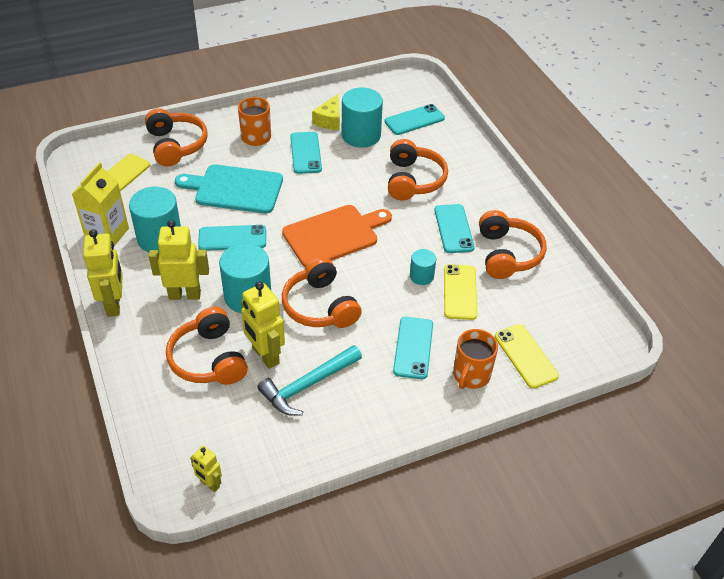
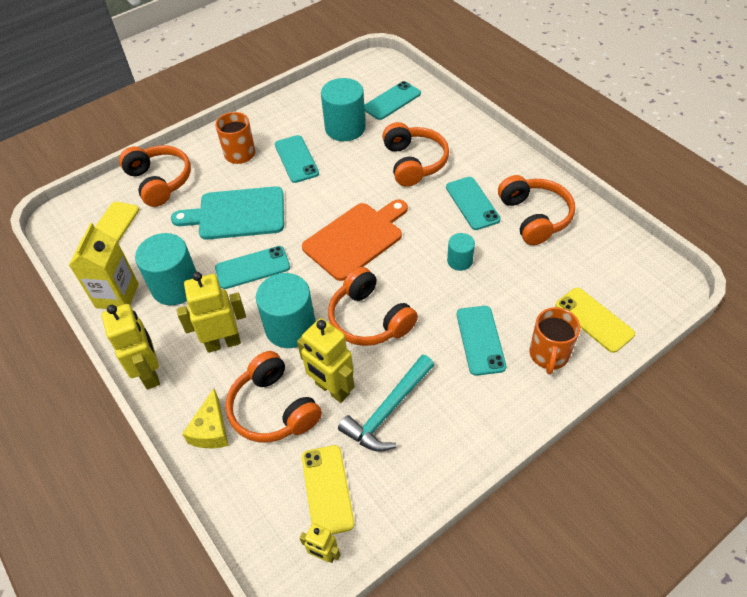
camera: 10 degrees left, 5 degrees up
yellow cheese [312,94,340,130] -> yellow cheese moved to [182,388,229,448]
yellow phone [444,264,477,320] -> yellow phone moved to [302,445,355,535]

